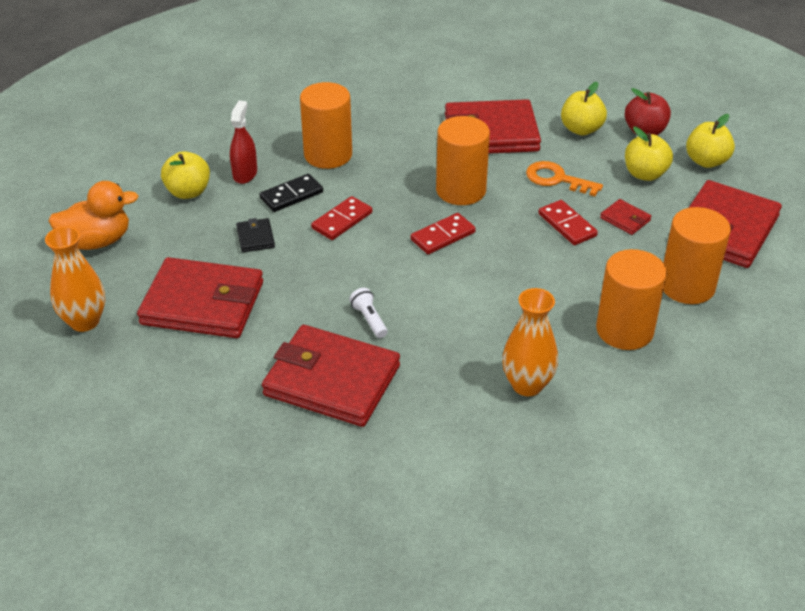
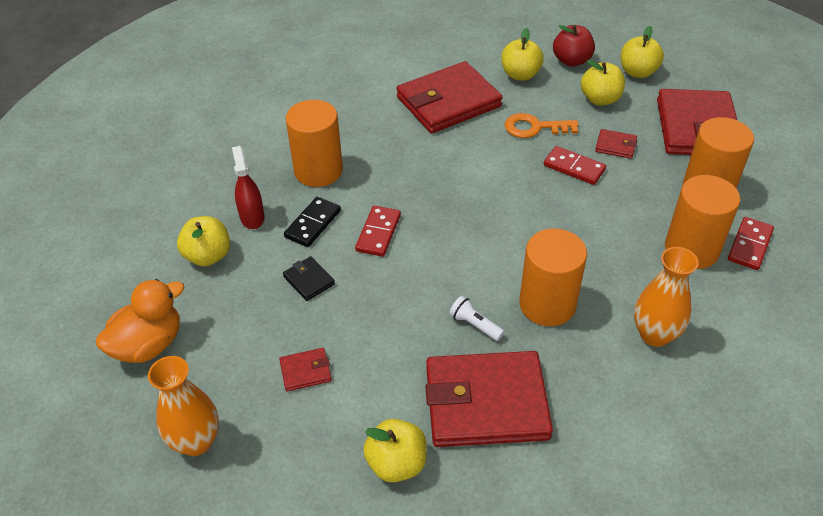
camera: 25 degrees left, 5 degrees up
red wallet [137,257,263,338] -> red wallet [279,348,332,392], size x0.42
red domino [411,213,476,254] -> red domino moved to [728,217,774,270]
orange cylinder [436,116,490,205] -> orange cylinder moved to [519,229,587,326]
none -> yellow apple [363,419,427,483]

